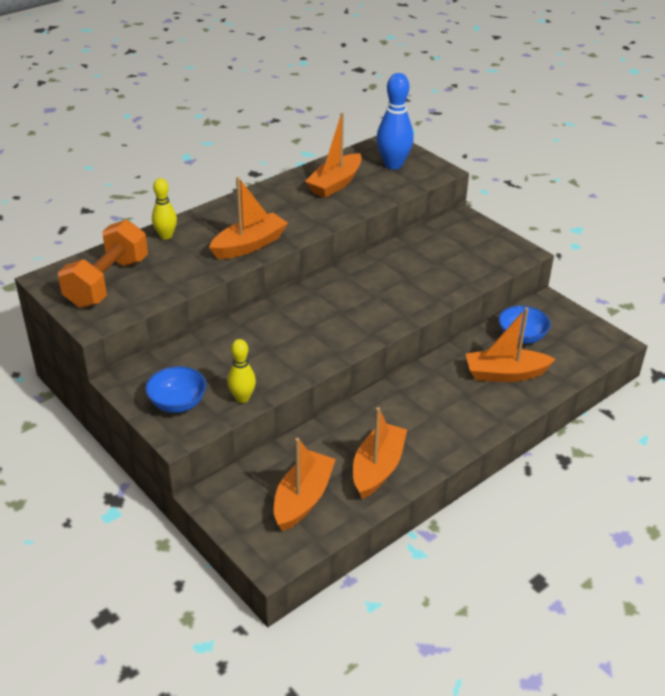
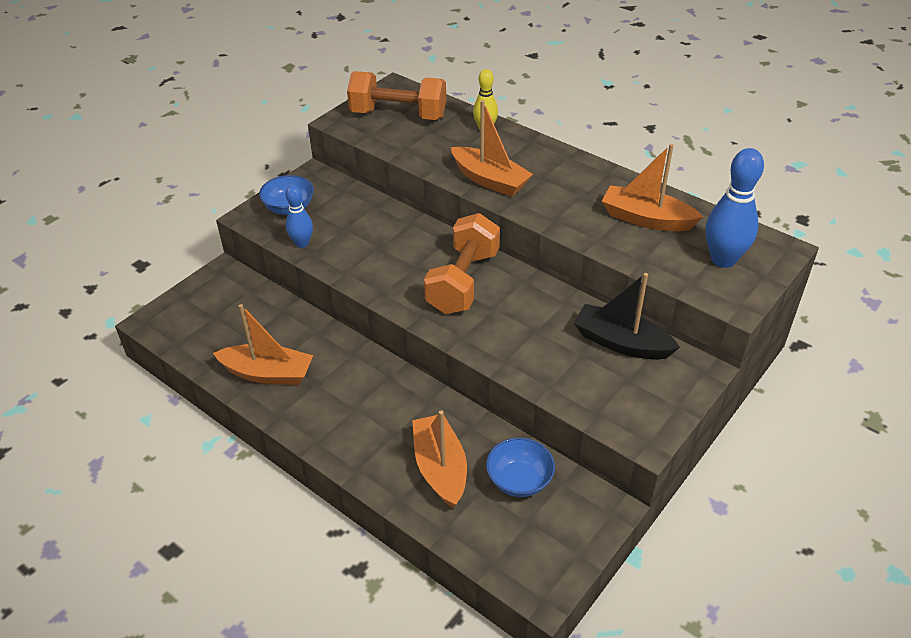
camera: 80 degrees right, 5 degrees up
yellow bowling pin [227,339,256,403] -> blue bowling pin [285,185,313,248]
orange boat [274,438,336,531] -> none
none -> orange dumbbell [424,213,500,314]
none -> black boat [574,273,680,360]

